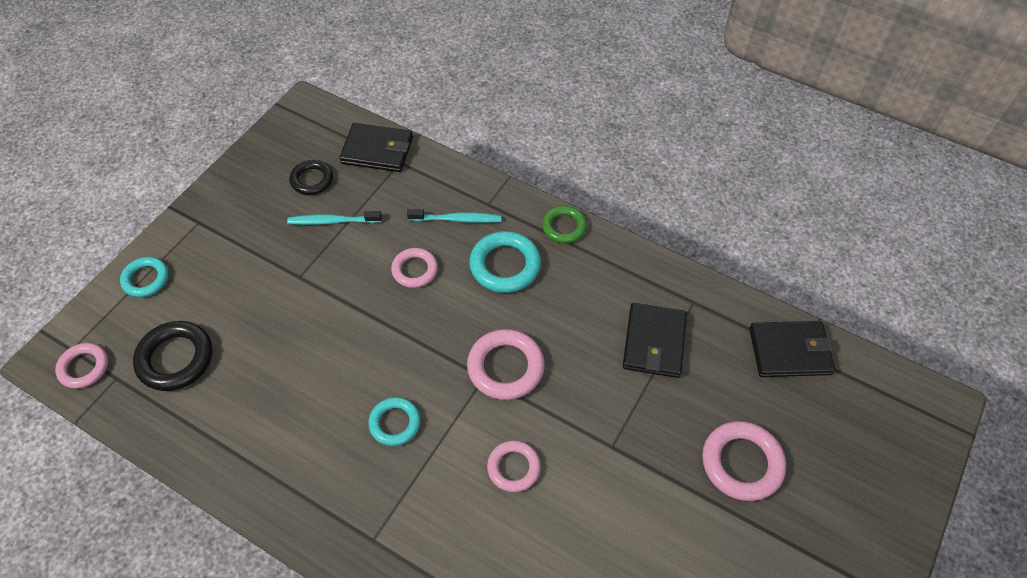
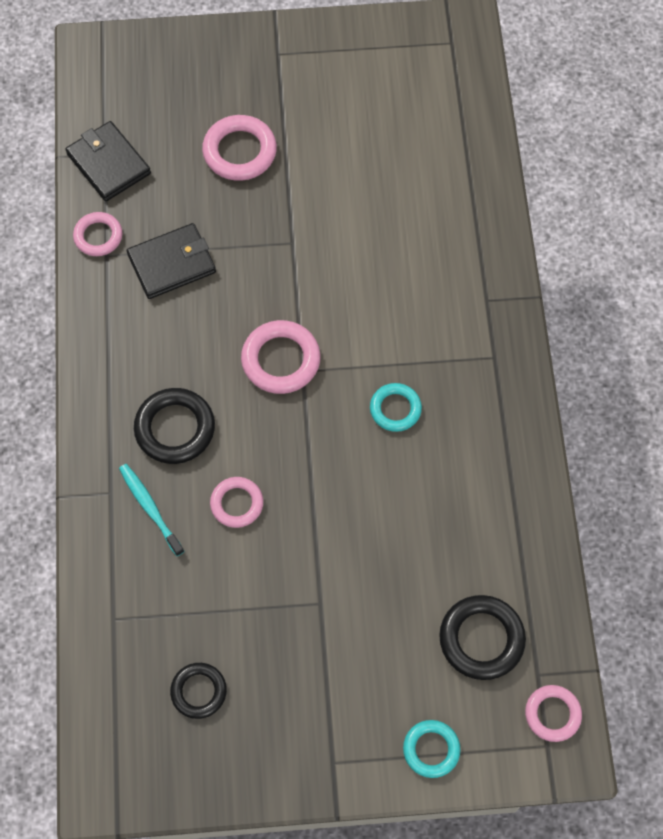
camera: 125 degrees left, 10 degrees up
turquoise toothbrush [287,211,382,225] -> none
black wallet [340,123,413,172] -> none
turquoise ring [469,231,541,293] -> black ring [134,388,215,464]
pink ring [487,440,541,492] -> pink ring moved to [73,212,122,256]
green ring [542,206,587,244] -> none

